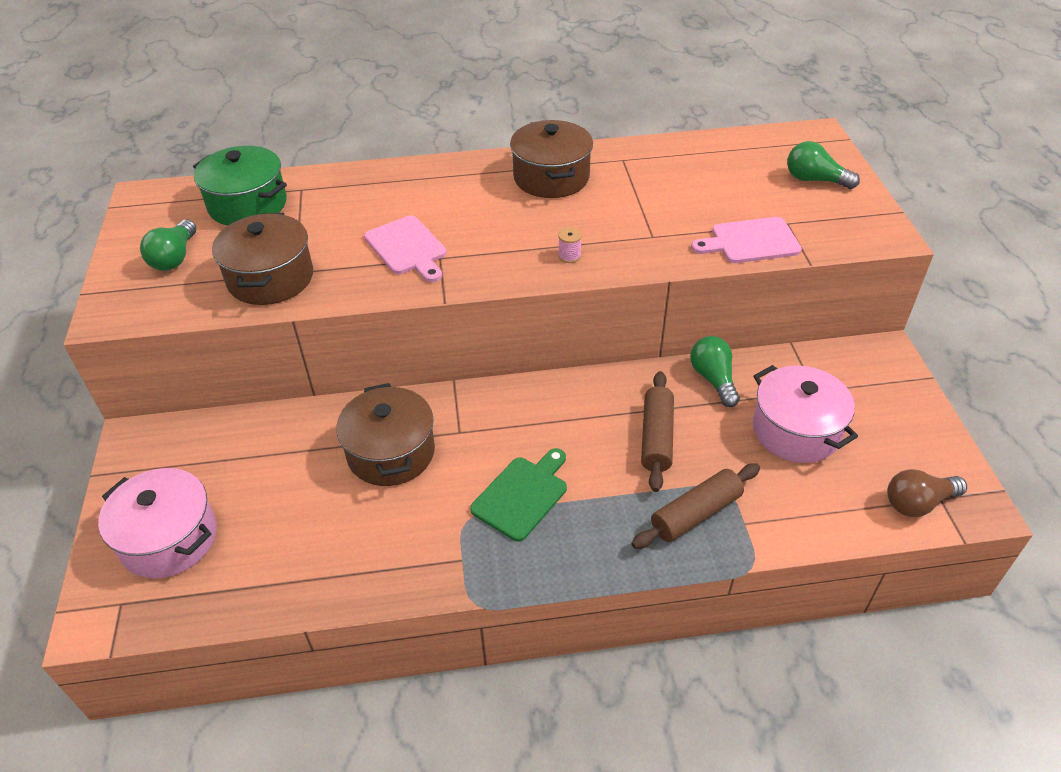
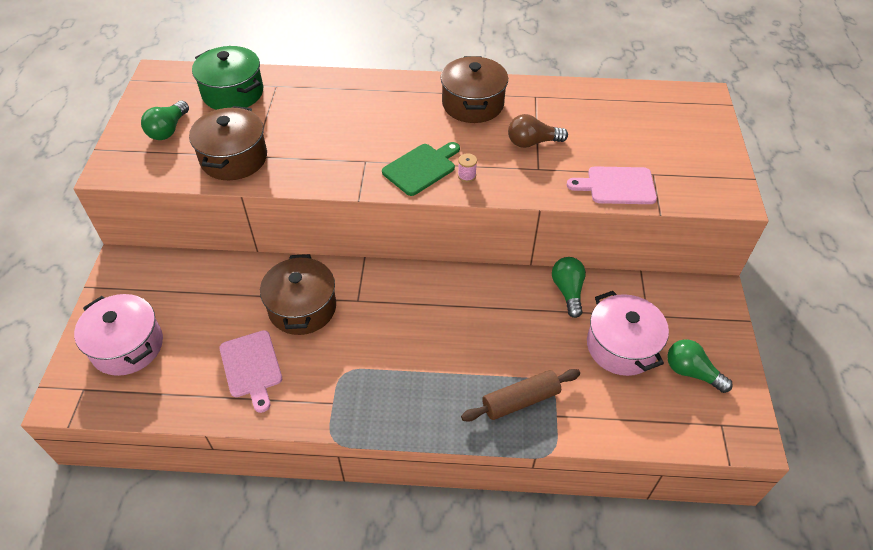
camera: 10 degrees right, 5 degrees up
pink cutting board [364,216,447,282] -> pink cutting board moved to [220,330,282,413]
green cutting board [470,448,567,542] -> green cutting board moved to [382,142,460,196]
brown rolling pin [641,371,674,492] -> none
green light bulb [787,141,860,189] -> green light bulb moved to [667,339,732,393]
brown light bulb [887,469,967,517] -> brown light bulb moved to [508,114,568,148]

